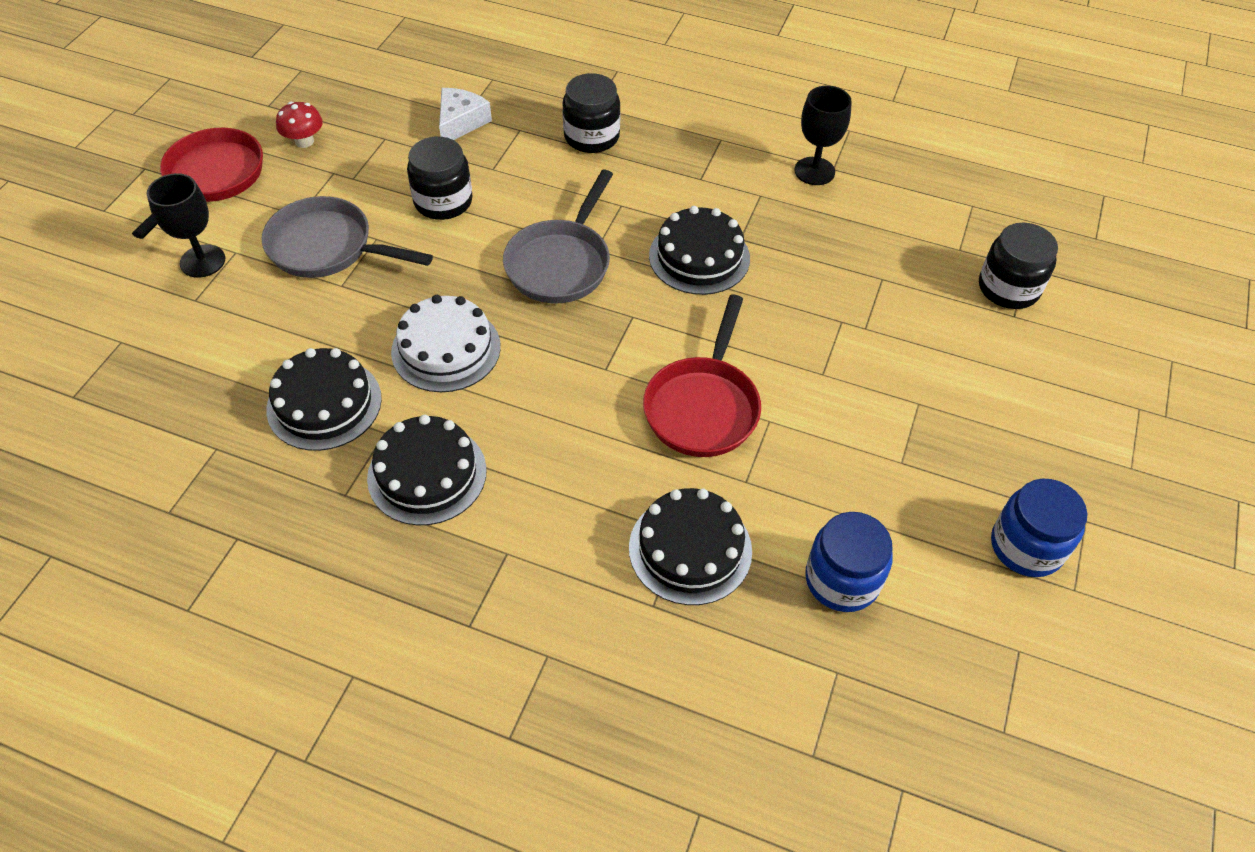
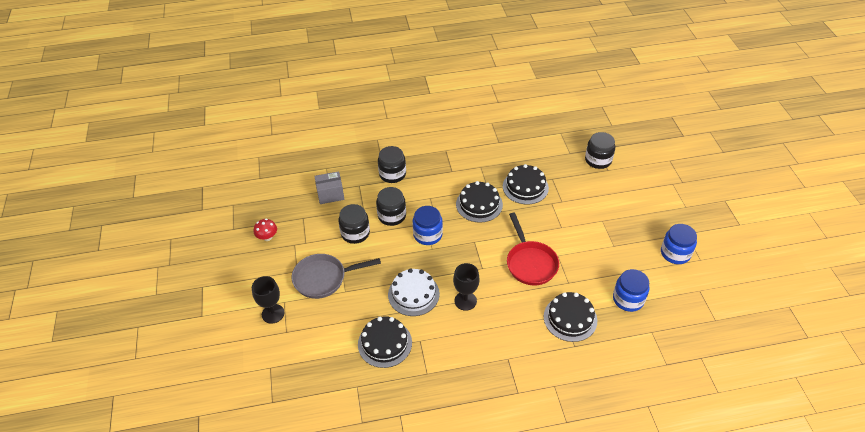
camera: 30 degrees left, 5 degrees down
red pan [132,128,263,239] -> none
black cake [367,415,487,525] -> black cake moved to [503,164,549,205]
white cheese [439,88,492,140] -> grey box [314,171,344,204]
grey pan [503,170,613,303] -> blue jar [413,206,443,245]
black goblet [794,86,852,185] -> black goblet moved to [453,263,480,311]
none -> black jar [376,187,406,226]

